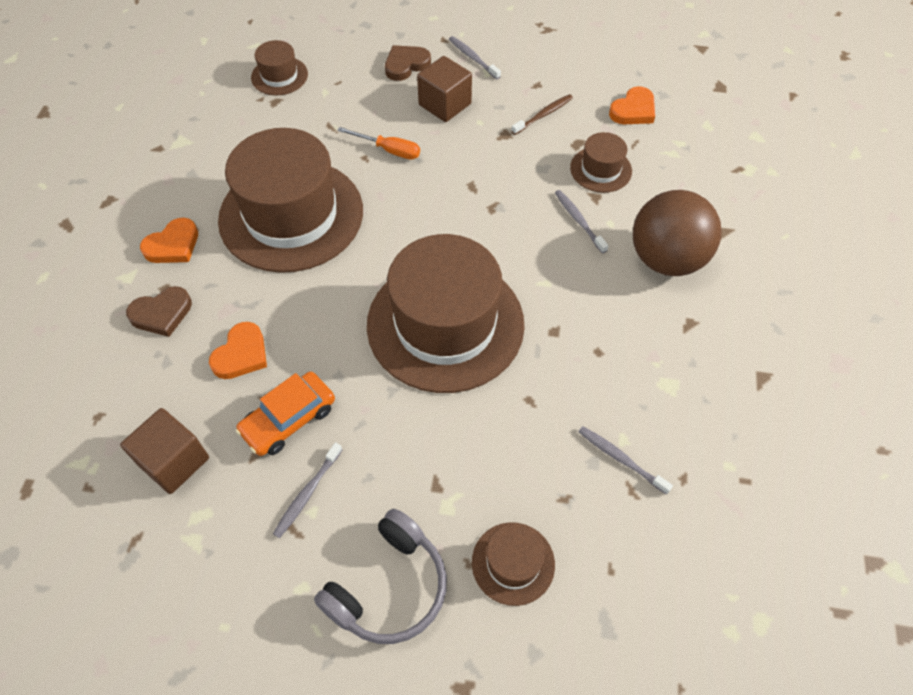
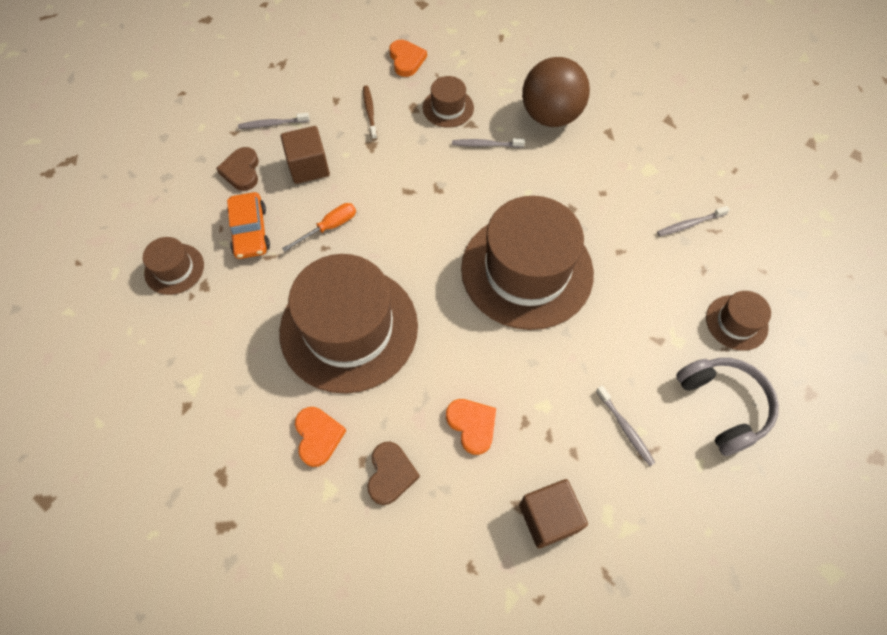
camera: 60 degrees left, 5 degrees up
orange car [236,372,335,456] -> orange car moved to [227,192,270,259]

